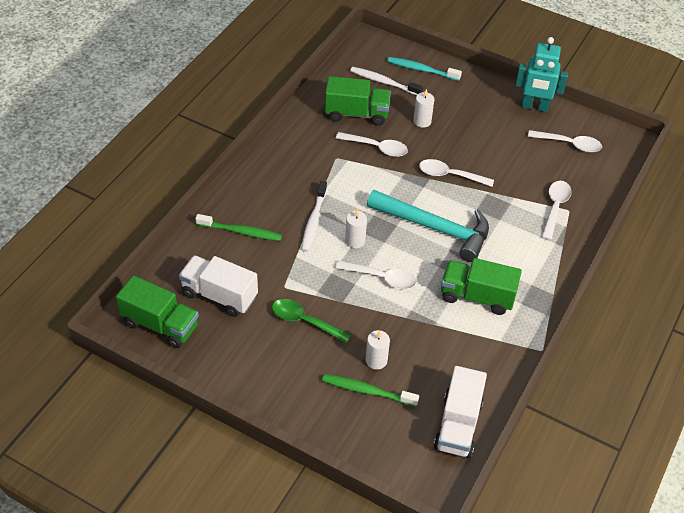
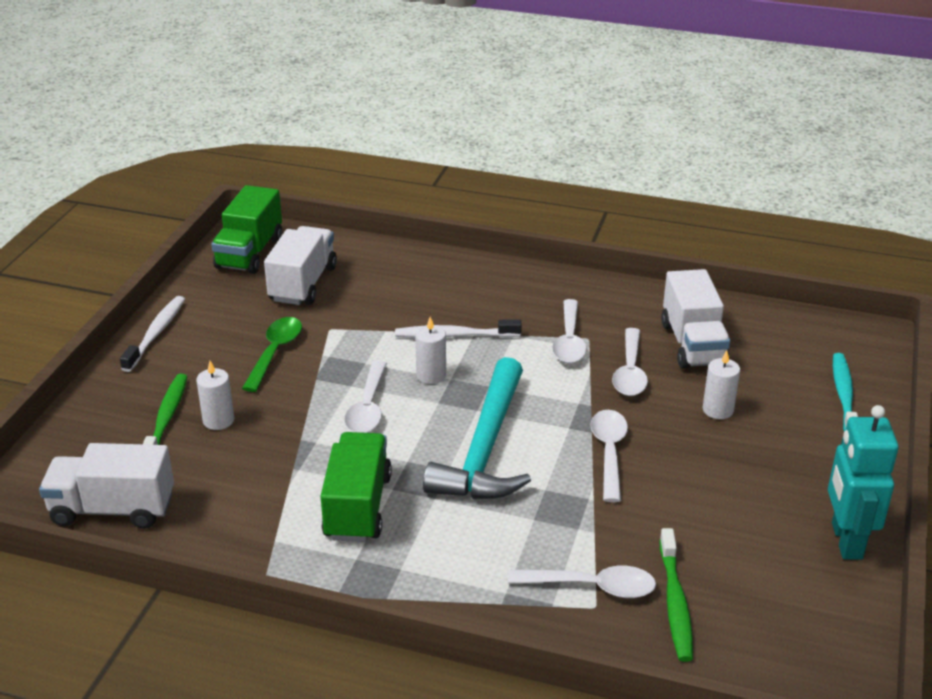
camera: 80 degrees right, 15 degrees down
green toothbrush [195,214,282,241] -> green toothbrush moved to [660,528,693,662]
green truck [325,76,391,126] -> white truck [661,269,730,369]
white toothbrush [350,67,423,95] -> white toothbrush moved to [120,296,185,372]
white spoon [528,130,602,153] -> white spoon moved to [552,299,587,363]

